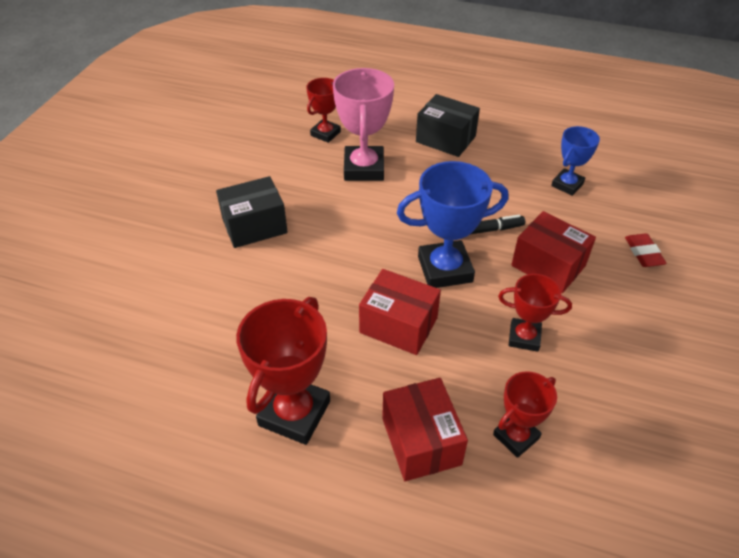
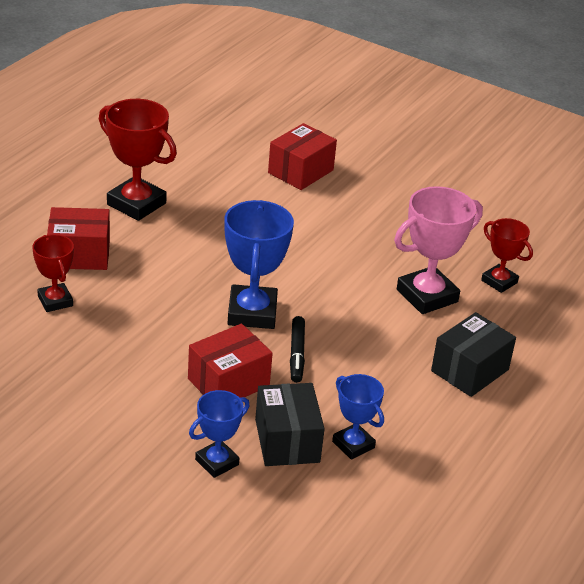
camera: 100 degrees right, 10 degrees down
black box [216,176,288,248] -> black box moved to [255,383,325,466]
pink trophy [333,68,394,181] -> pink trophy turned 45 degrees counterclockwise [394,186,483,314]
red box [359,269,441,355] -> red box moved to [268,123,337,190]
red trophy [498,274,572,352] -> none
red eraser [625,233,667,267] -> blue trophy [189,390,250,478]

